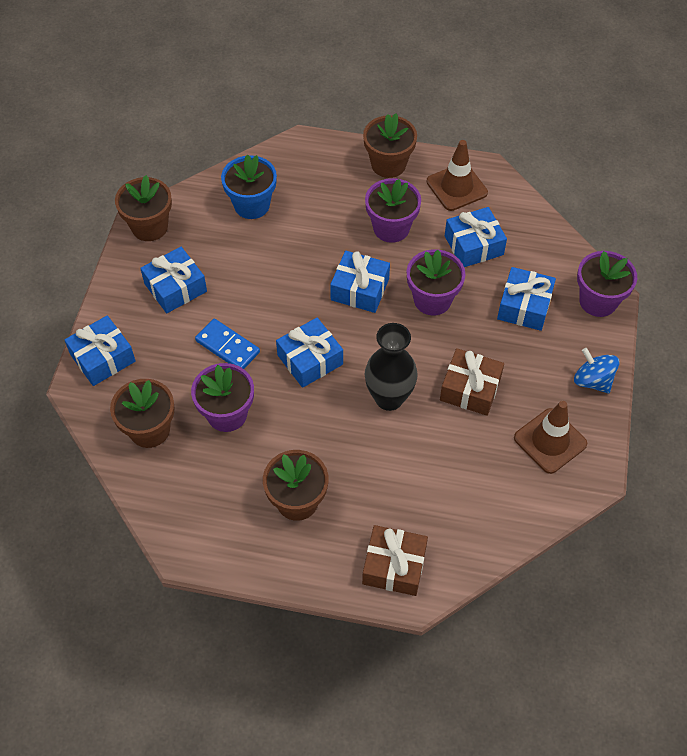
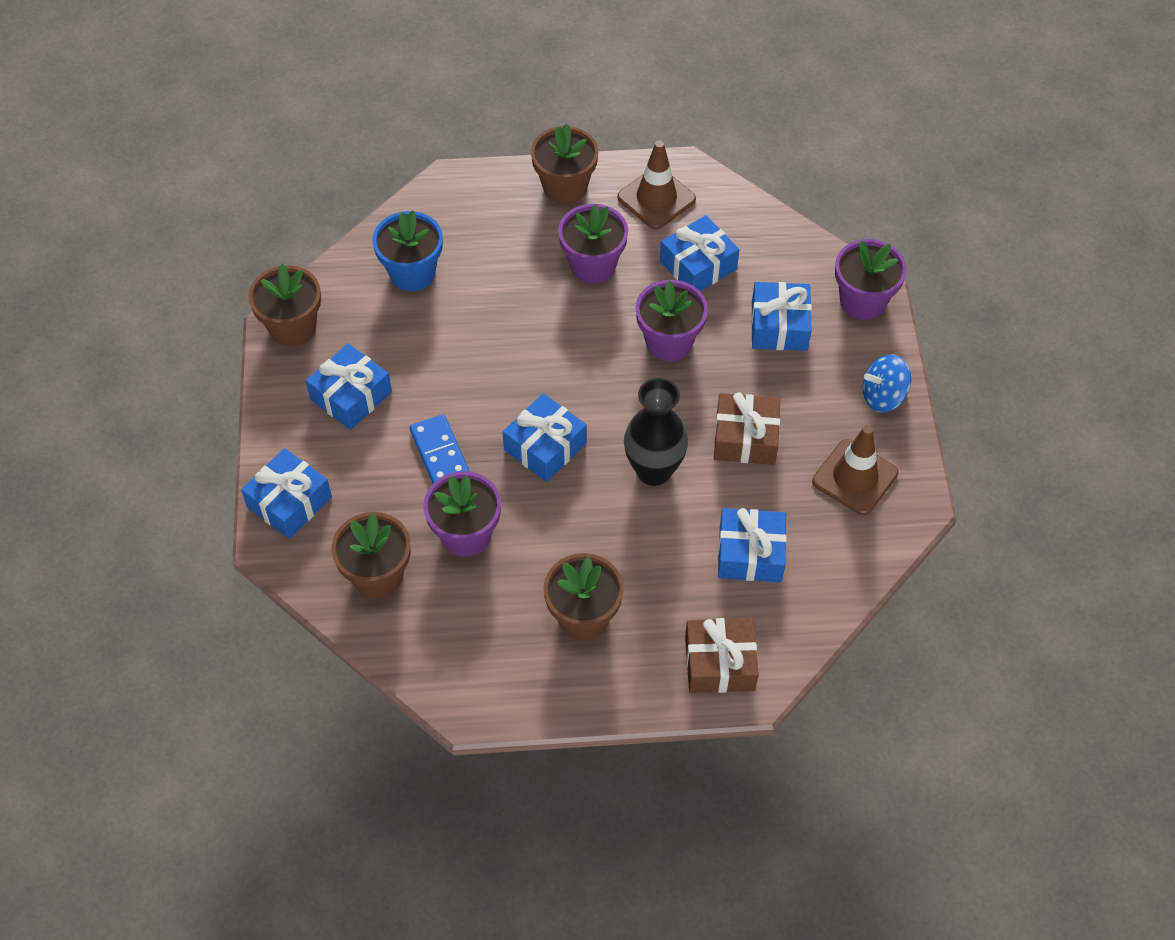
camera: 15 degrees left, 0 degrees up
blue domino [195,319,260,369] -> blue domino turned 45 degrees clockwise [410,414,470,484]
blue gift [330,251,390,313] -> blue gift moved to [718,508,787,582]
blue spinning top [574,348,619,393] -> blue spinning top turned 45 degrees counterclockwise [863,354,911,412]

